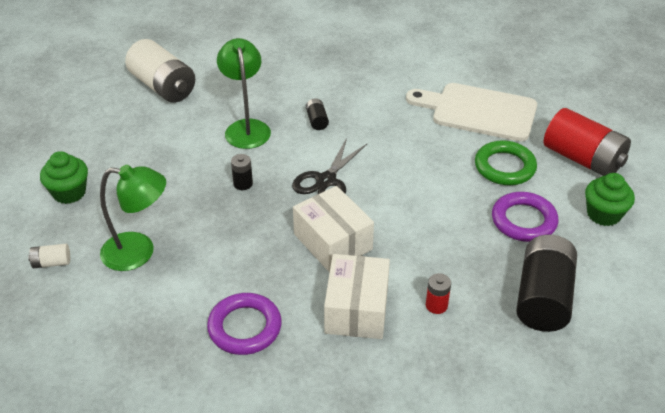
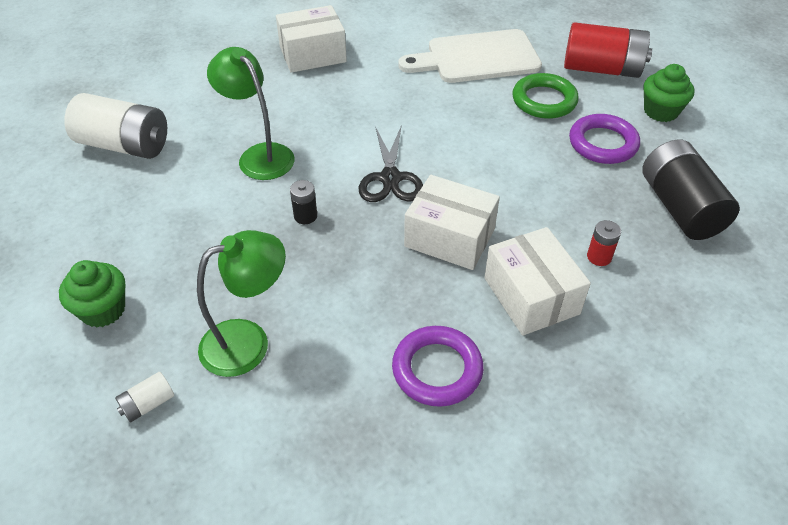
camera: 30 degrees left, 5 degrees up
black battery [306,98,329,130] -> none
none -> white box [276,5,347,73]

